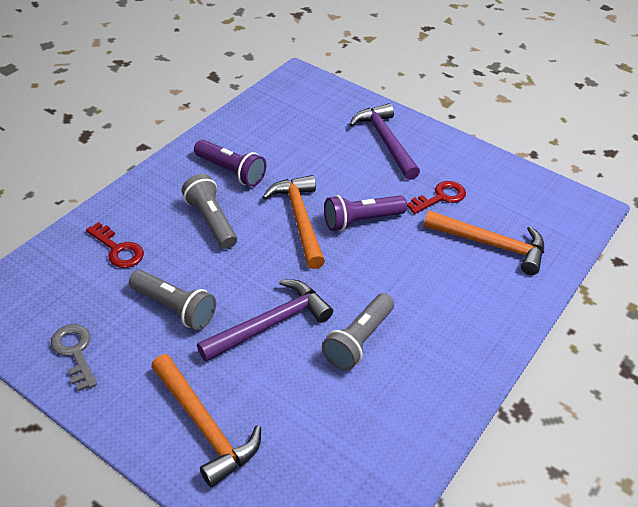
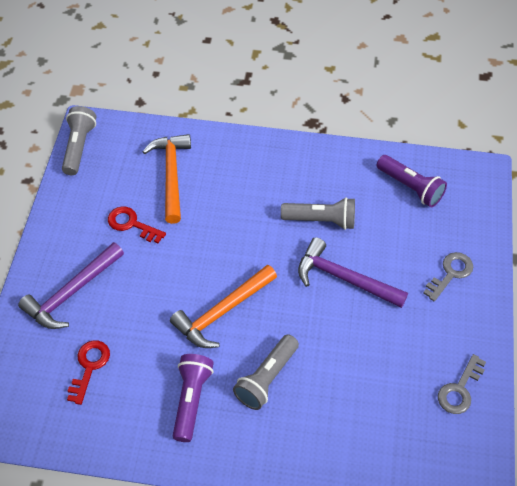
camera: 115 degrees left, 10 degrees up
red key [86,222,144,268] -> red key moved to [67,341,110,405]
grey flashlight [129,270,216,330] -> grey flashlight moved to [62,106,97,175]
orange hammer [151,354,261,487] -> grey key [423,252,473,302]
purple flashlight [324,195,407,231] -> purple flashlight moved to [377,155,447,207]

